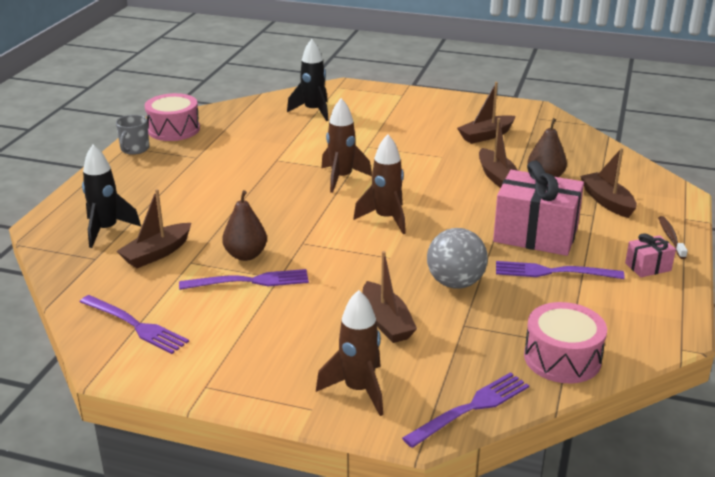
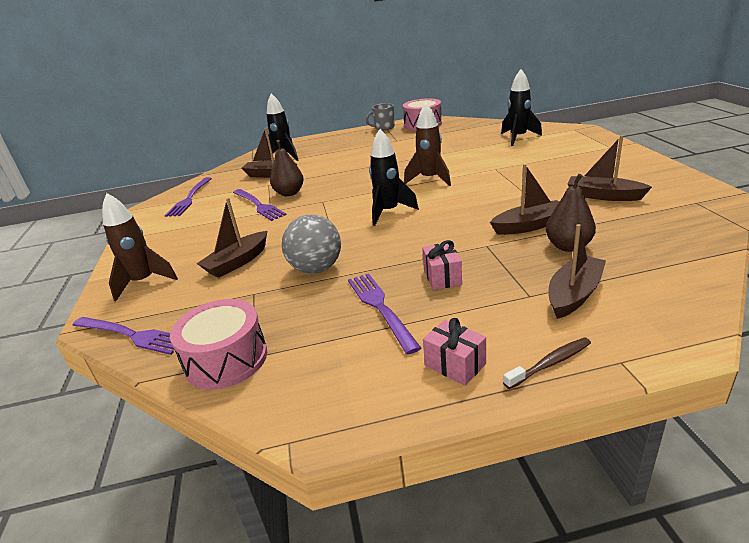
camera: 65 degrees right, 0 degrees up
brown rocket [353,134,406,234] -> black rocket [369,129,419,226]
brown boat [479,118,518,188] -> brown boat turned 150 degrees counterclockwise [490,164,559,235]
pink gift [493,160,584,256] -> pink gift [422,240,462,290], size x0.46

